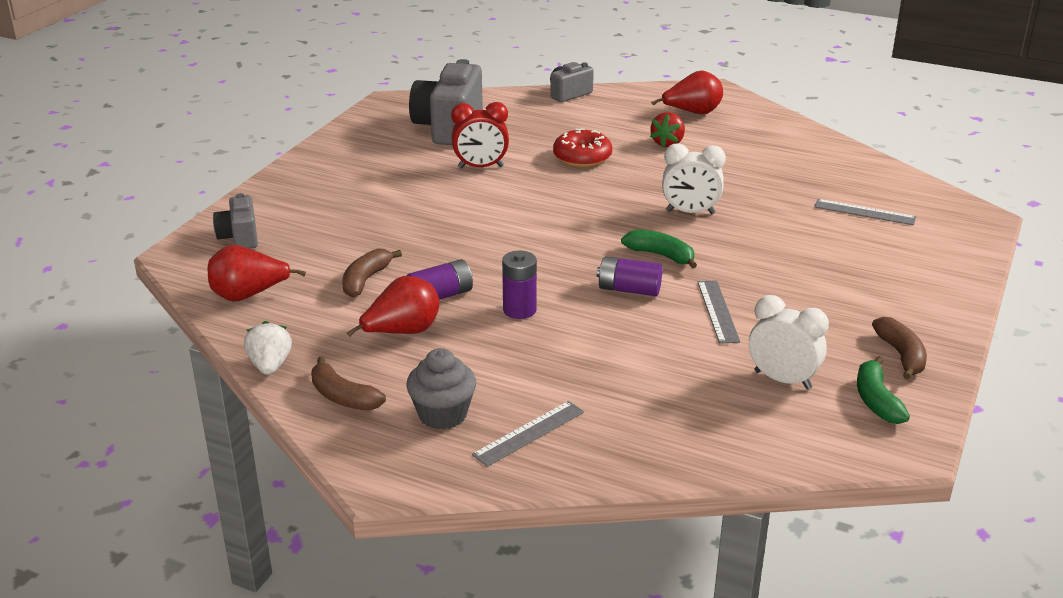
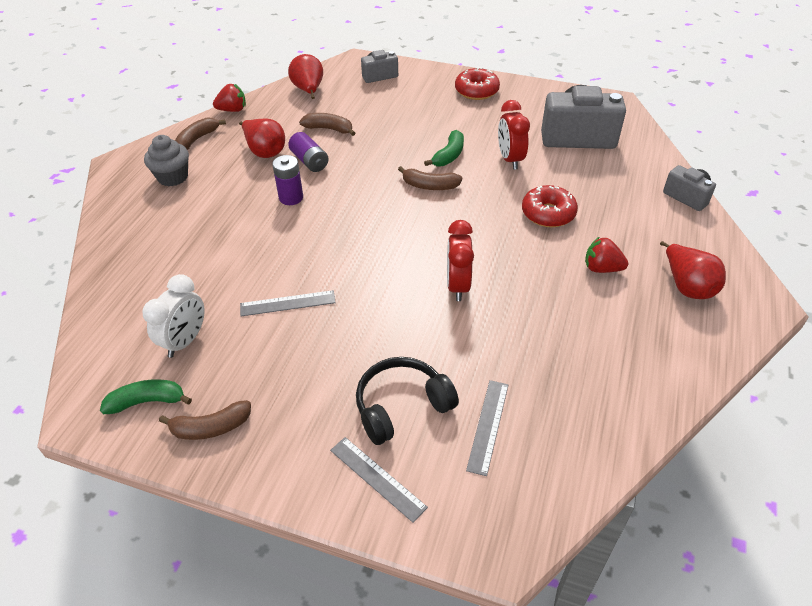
camera: 85 degrees right, 15 degrees up
white strawberry [244,321,292,375] -> red strawberry [213,84,246,112]
grey ruler [472,401,584,467] -> grey ruler moved to [330,437,428,523]
purple battery [596,256,662,296] -> none
green banana [621,230,697,268] -> green banana moved to [424,130,464,166]
white clock [662,143,726,214] -> red clock [447,220,474,301]
none -> black headphones [356,357,459,445]
none -> brown banana [398,166,462,190]
none -> red donut [455,67,500,100]

